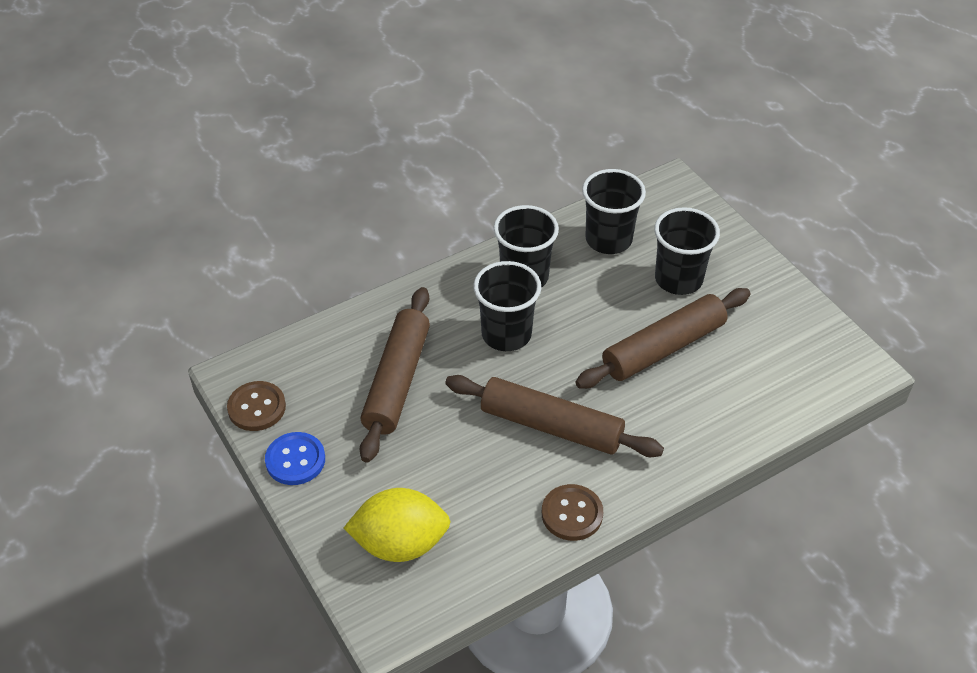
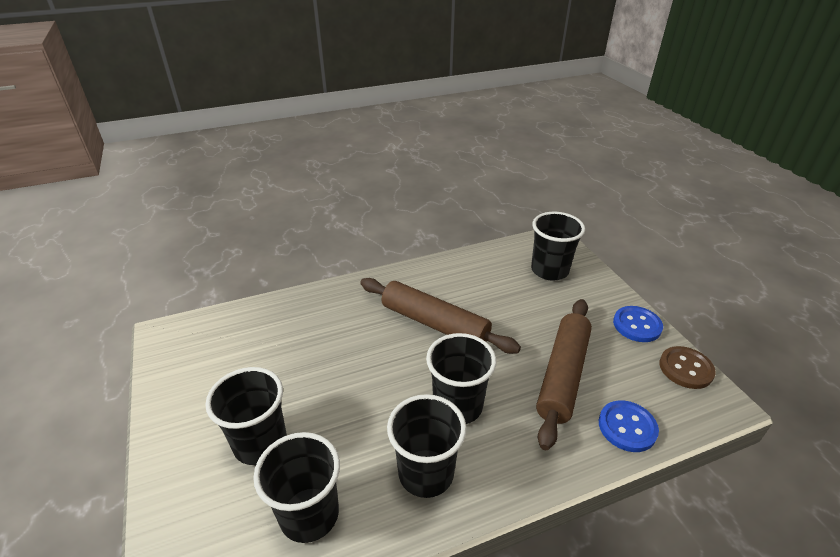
camera: 170 degrees left, 10 degrees down
yellow lemon [344,488,451,562] -> black cup [531,212,585,281]
brown button [542,484,603,541] -> none
brown rolling pin [575,288,751,389] -> none
none -> blue button [599,401,659,452]

